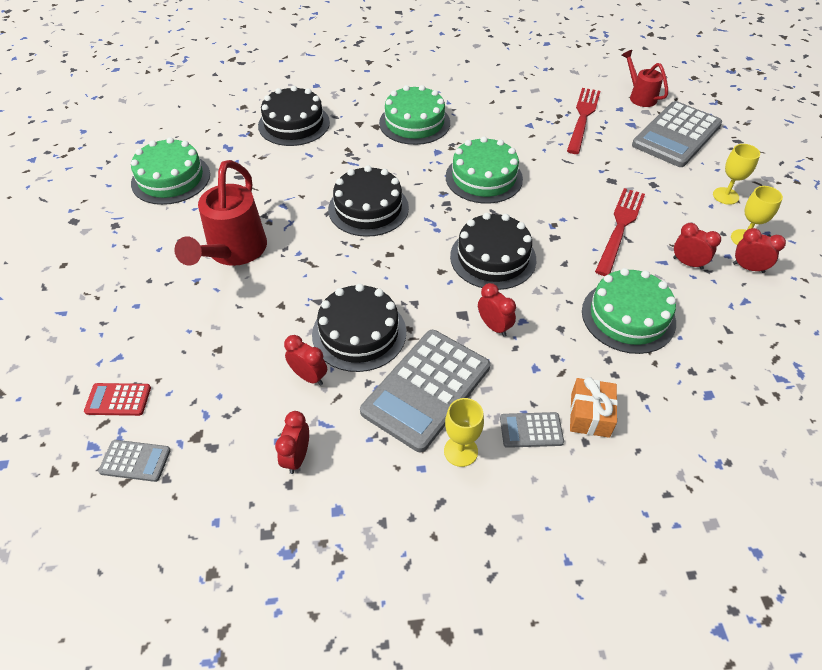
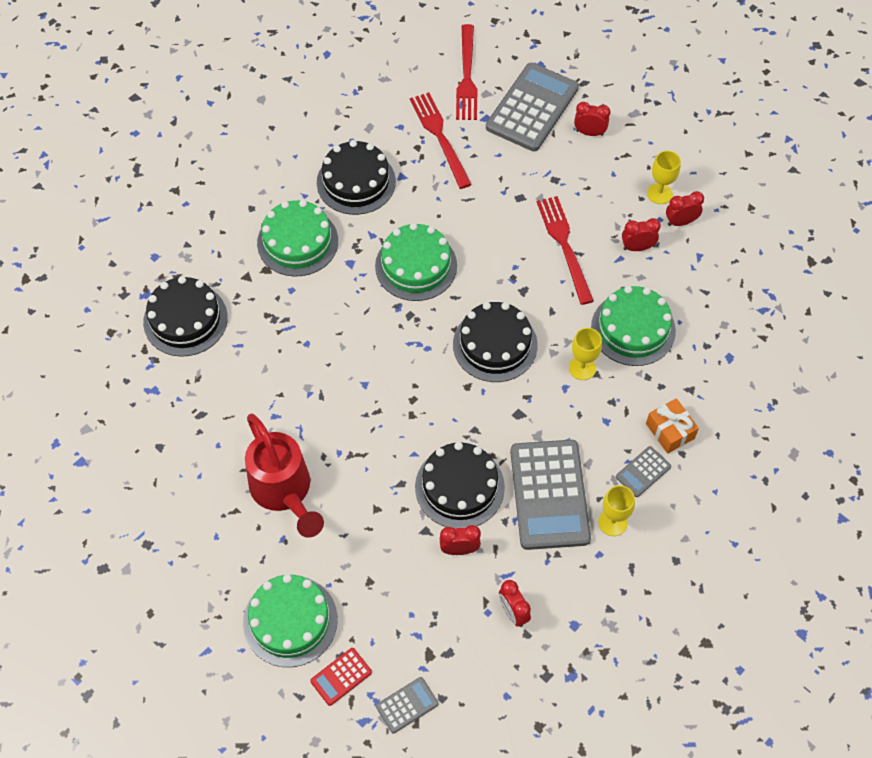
camera: 40 degrees left, 10 degrees up
green cake [131,137,210,205] -> green cake moved to [243,574,338,667]
black cake [328,165,409,237] -> black cake moved to [317,140,396,215]
red clock [478,283,516,337] -> red clock moved to [574,102,610,136]
red watering can [622,50,668,107] -> red fork [456,24,477,120]
grey calculator [632,101,722,167] -> grey calculator turned 150 degrees counterclockwise [486,63,579,151]
yellow goblet [713,144,760,205] -> yellow goblet moved to [569,328,602,380]

